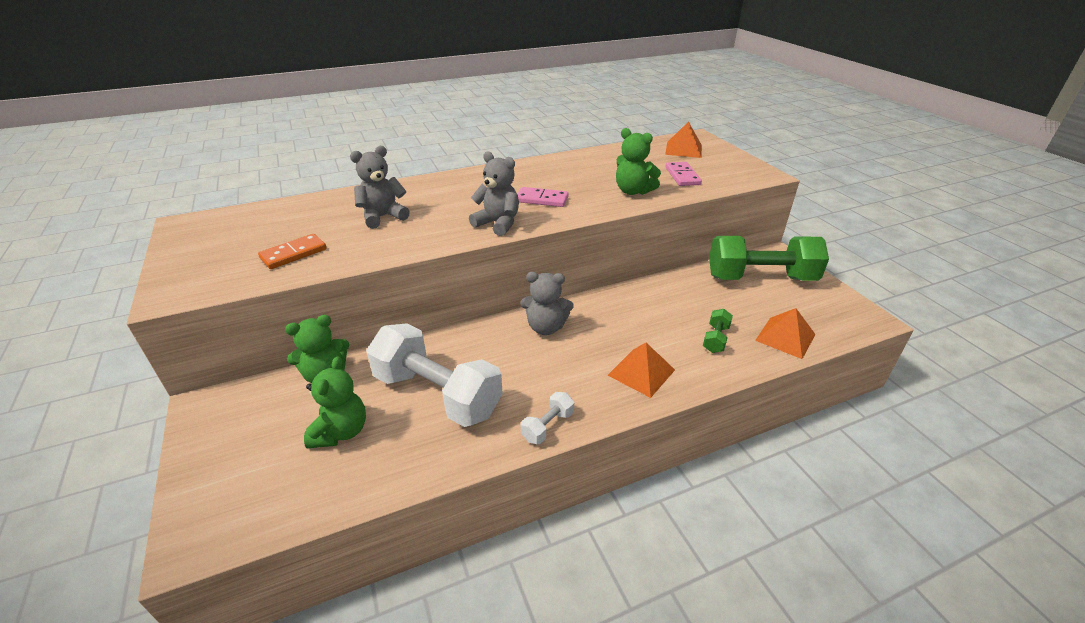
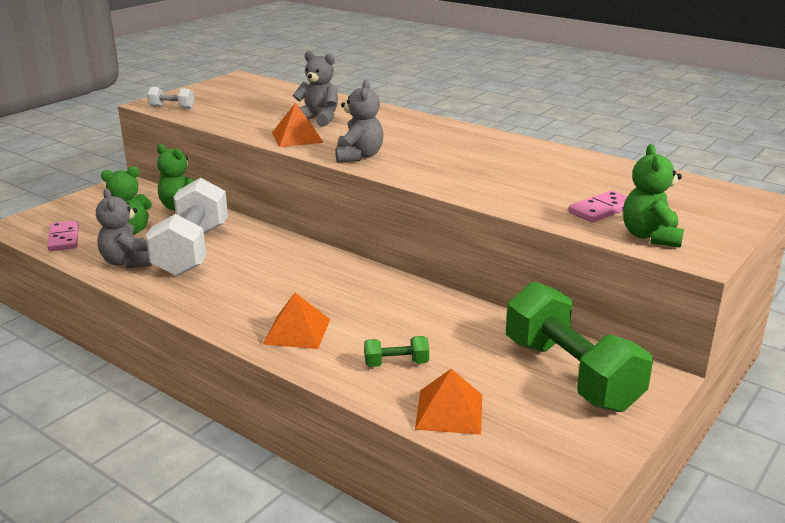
camera: 60 degrees right, 10 degrees down
orange domino [258,234,327,269] -> none
pink domino [517,187,569,207] -> pink domino moved to [47,220,79,251]
grey teddy bear [521,272,574,335] -> grey teddy bear moved to [96,188,152,268]
white dumbbell [521,392,574,444] -> white dumbbell moved to [147,87,194,109]
green teddy bear [616,128,661,195] -> green teddy bear moved to [623,144,684,248]
orange pyramid [665,122,702,158] -> orange pyramid moved to [272,103,324,147]

